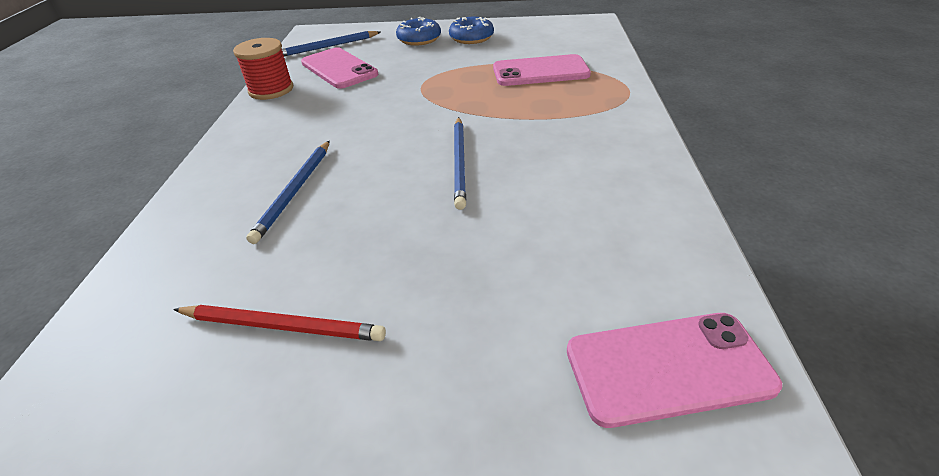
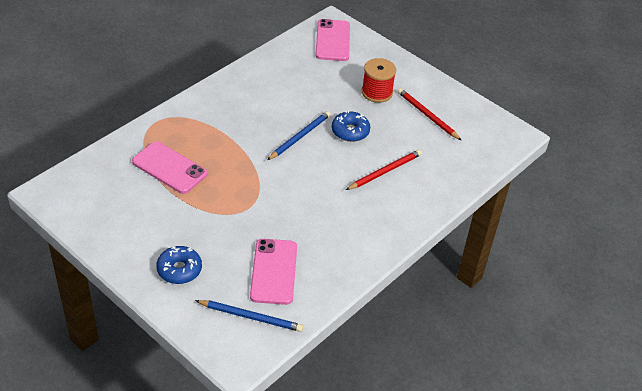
camera: 145 degrees left, 5 degrees up
red spool [233,38,293,100] -> red spool moved to [362,58,396,103]
blue pencil [246,141,330,244] -> red pencil [346,150,422,190]
blue donut [449,17,494,44] -> blue donut moved to [332,111,370,142]
pink phone [567,313,782,428] -> pink phone turned 60 degrees clockwise [315,19,350,61]

